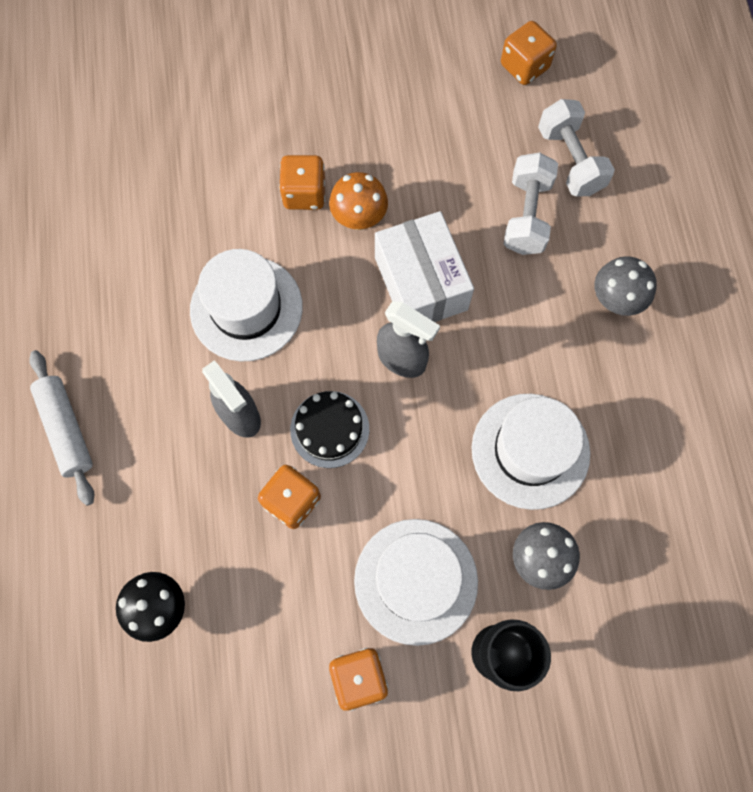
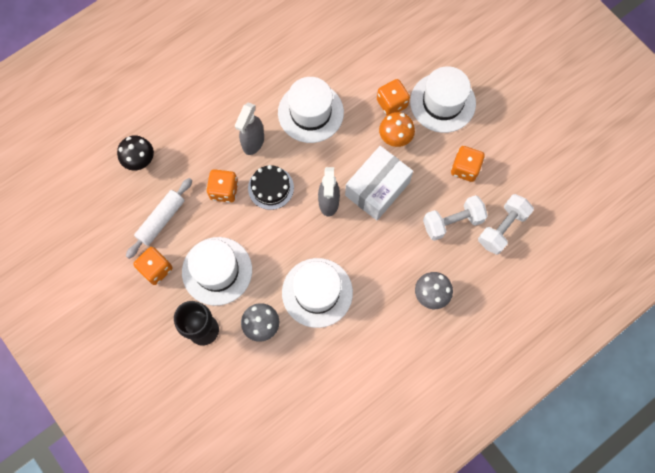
camera: 60 degrees right, 0 degrees up
white rolling pin [29,350,94,506] -> white rolling pin moved to [126,178,192,259]
orange dice [501,21,557,85] -> orange dice moved to [451,146,485,182]
none -> white hat [410,66,476,133]

